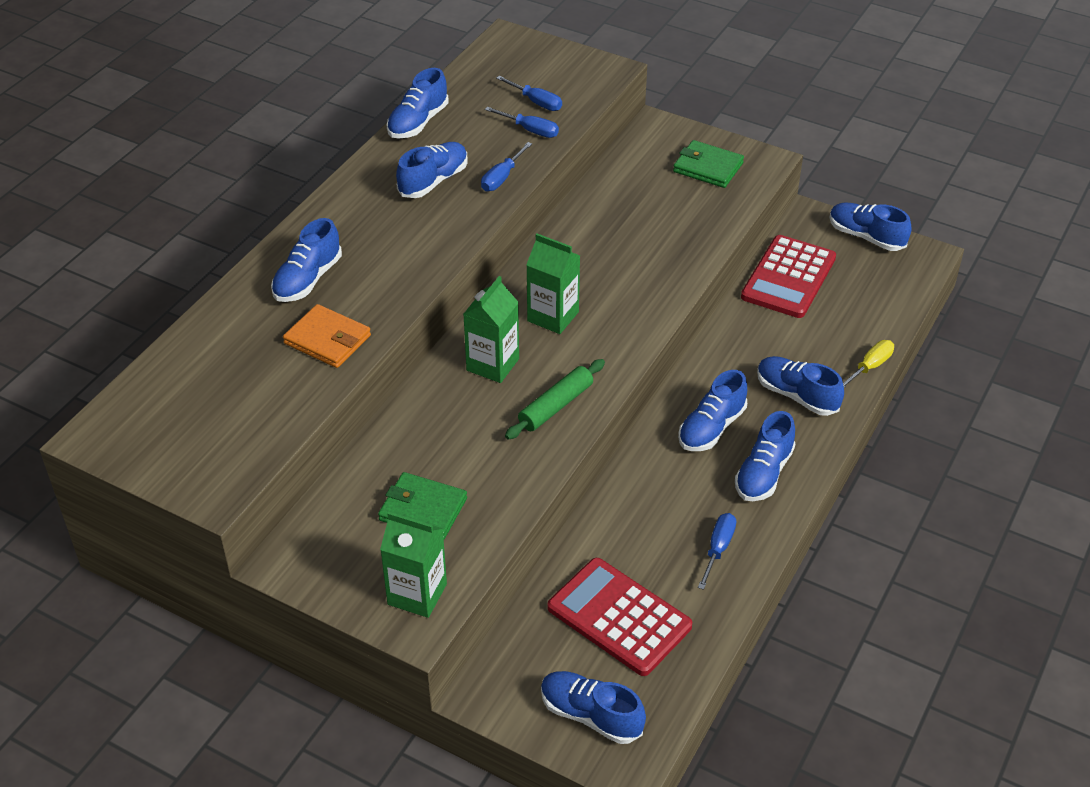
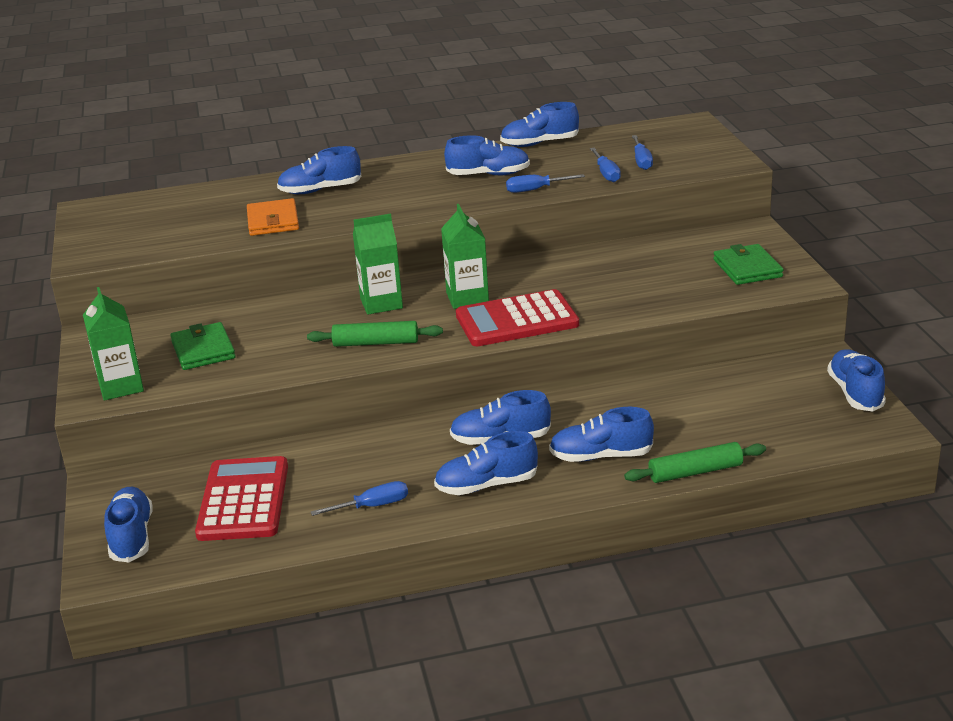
camera: 50 degrees right, 15 degrees down
red calculator [741,235,836,318] -> red calculator moved to [456,289,579,346]
blue shoe [757,356,844,416] -> blue shoe turned 90 degrees counterclockwise [549,407,654,462]
yellow screwdriver [843,340,894,388] -> green rolling pin [624,442,766,483]

